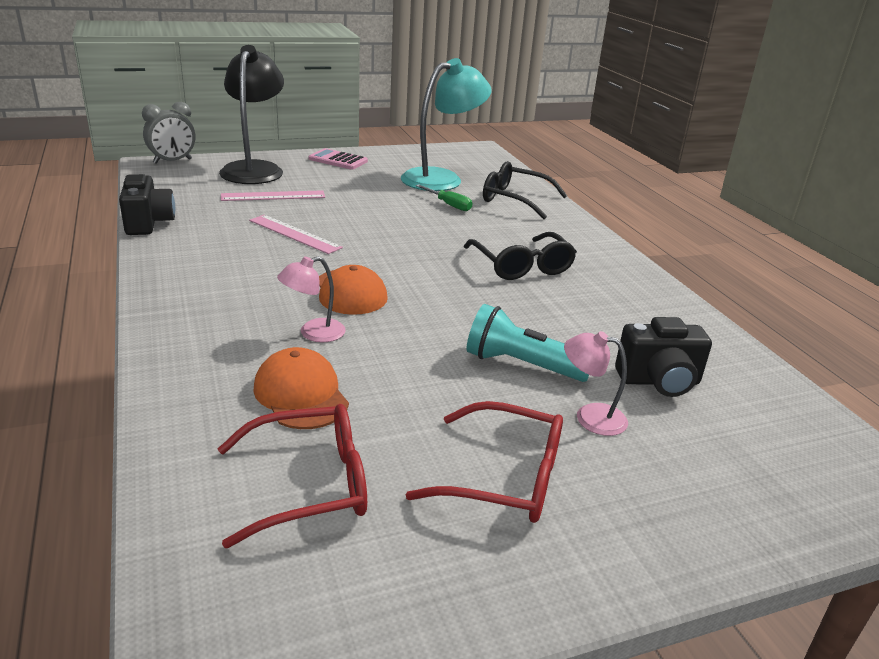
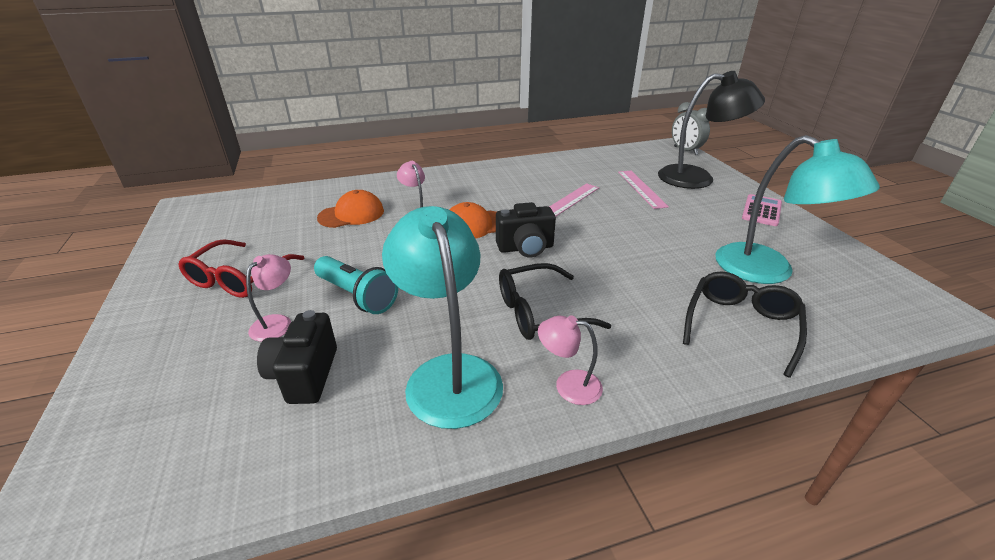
camera: 95 degrees right, 5 degrees up
black camera [119,174,175,235] -> black camera moved to [496,202,556,257]
red glasses [218,404,367,548] -> none
green screwdriver [416,184,473,211] -> none
turquoise flashlight [466,304,589,382] -> turquoise flashlight turned 105 degrees clockwise [314,256,398,314]
none -> turquoise lamp [382,206,503,429]
none -> pink lamp [538,316,603,405]

